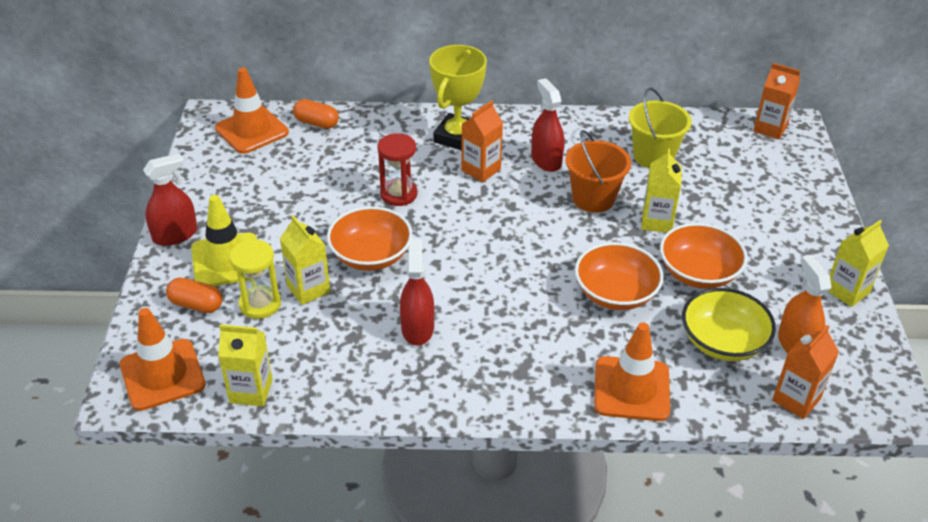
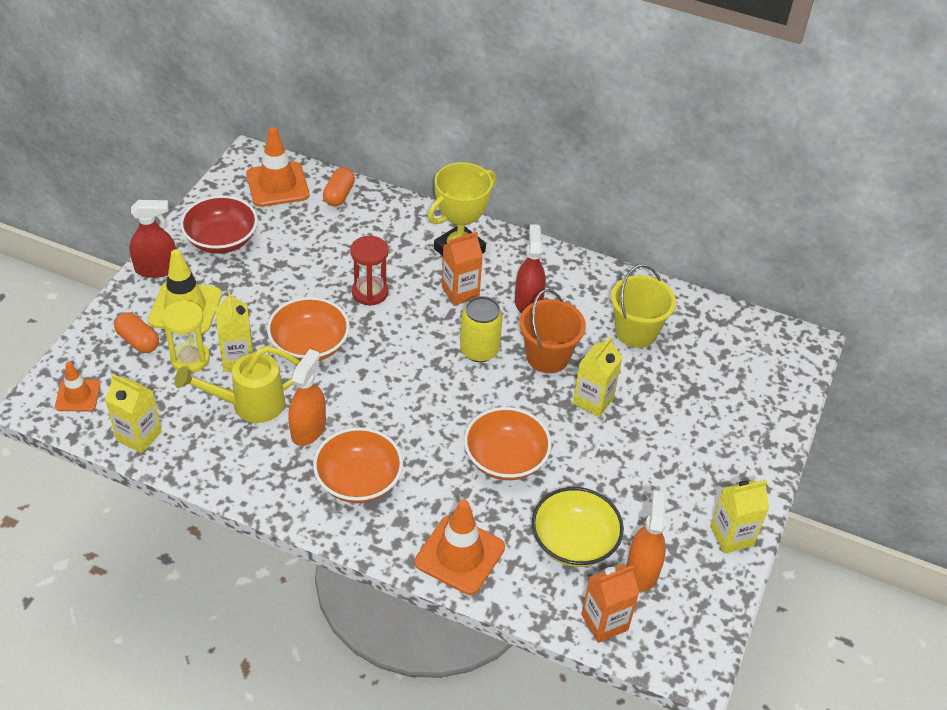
camera: 20 degrees right, 5 degrees up
orange traffic cone [120,308,206,411] -> orange traffic cone [55,362,100,411], size x0.60
orange capsule [293,99,339,129] -> orange capsule turned 60 degrees clockwise [323,167,355,206]
red spray bottle [400,239,434,346] -> orange spray bottle [288,349,326,446]
orange bowl [660,223,747,289] -> orange bowl moved to [313,427,403,503]
orange carton [753,63,801,140] -> none
none -> yellow watering can [175,346,300,423]
none -> red bowl [180,195,258,254]
none -> yellow can [460,296,503,362]

